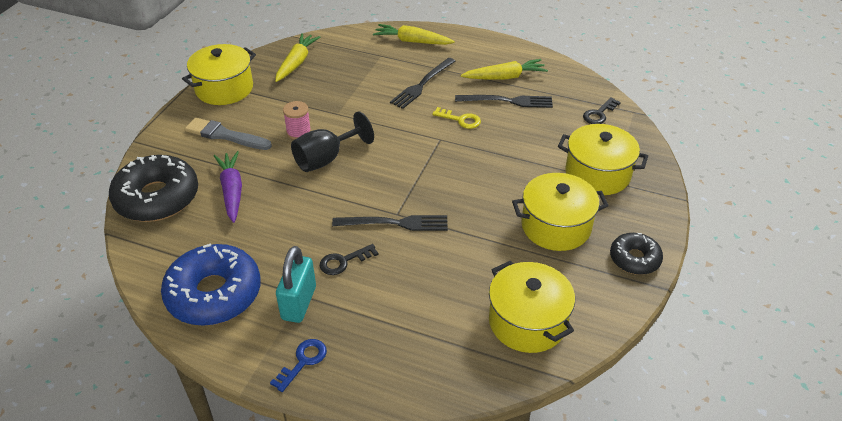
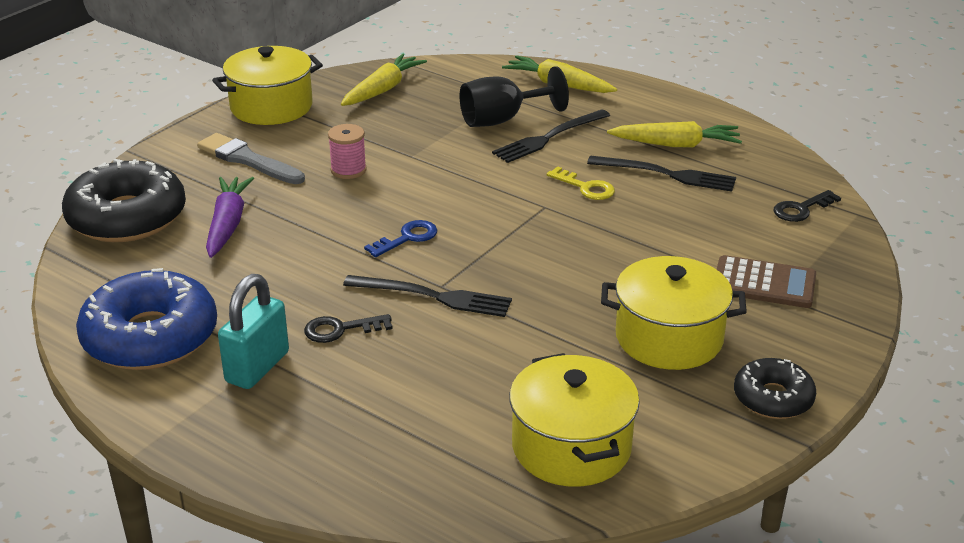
camera: 15 degrees right, 10 degrees down
blue key [270,339,327,392] -> blue key moved to [364,220,437,257]
black goblet [291,111,374,172] -> black goblet moved to [460,66,569,127]
yellow pot [558,124,648,195] -> brown calculator [716,255,816,308]

